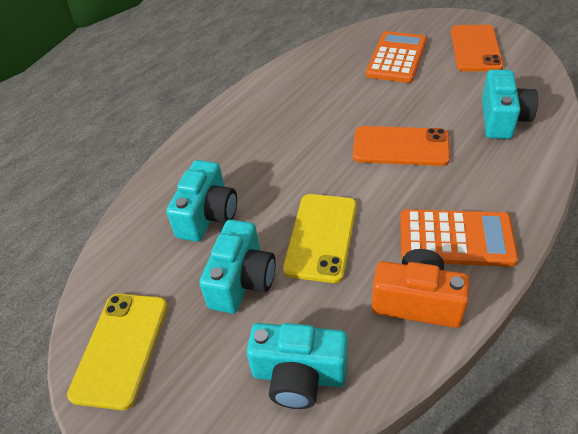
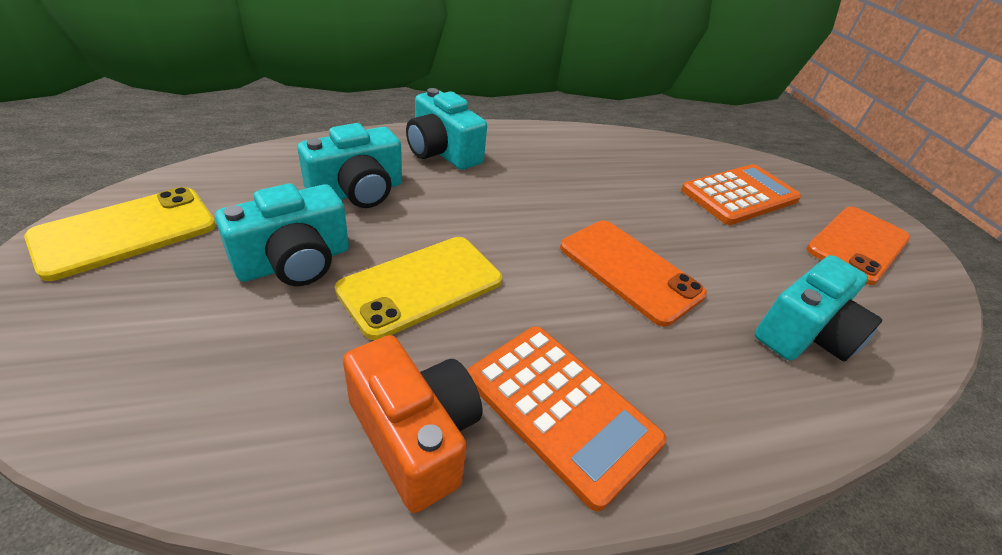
camera: 30 degrees right, 5 degrees down
turquoise camera [246,323,348,409] -> turquoise camera moved to [406,88,487,170]

